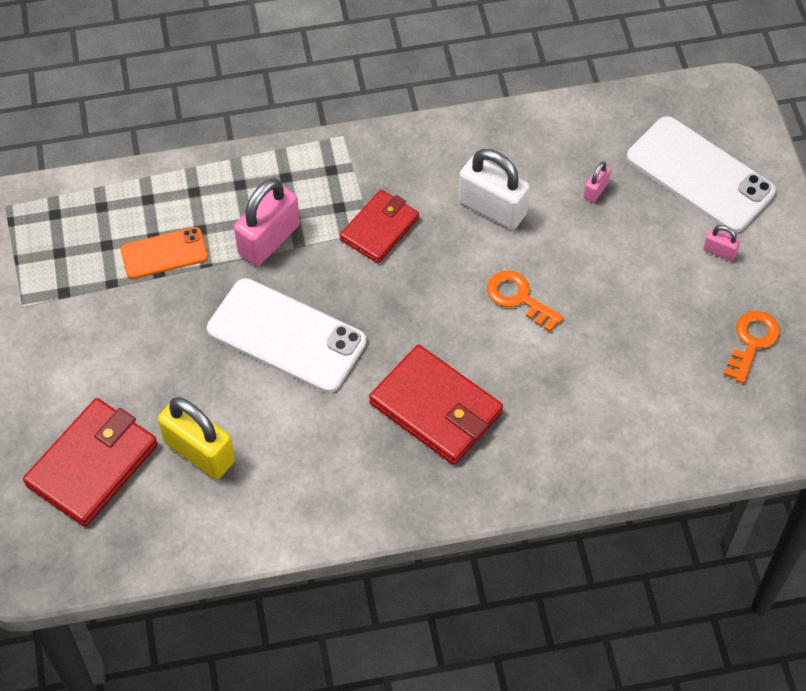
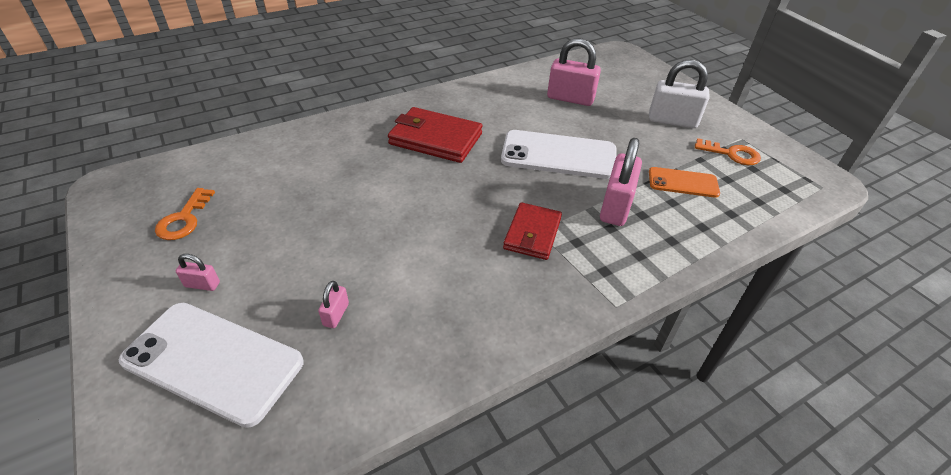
camera: 160 degrees right, 15 degrees down
red wallet [23,398,158,527] -> none
orange phone [120,227,208,279] -> orange phone turned 45 degrees clockwise [649,167,720,198]
yellow padlock [158,397,235,479] -> pink padlock [547,38,601,106]
white padlock [458,149,530,230] -> white padlock moved to [649,60,710,128]
orange key [487,270,564,332] -> orange key moved to [695,138,761,165]

